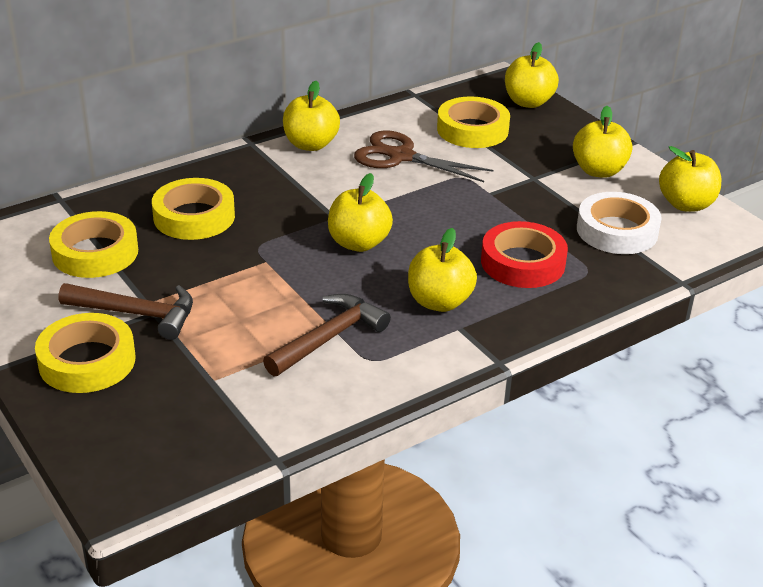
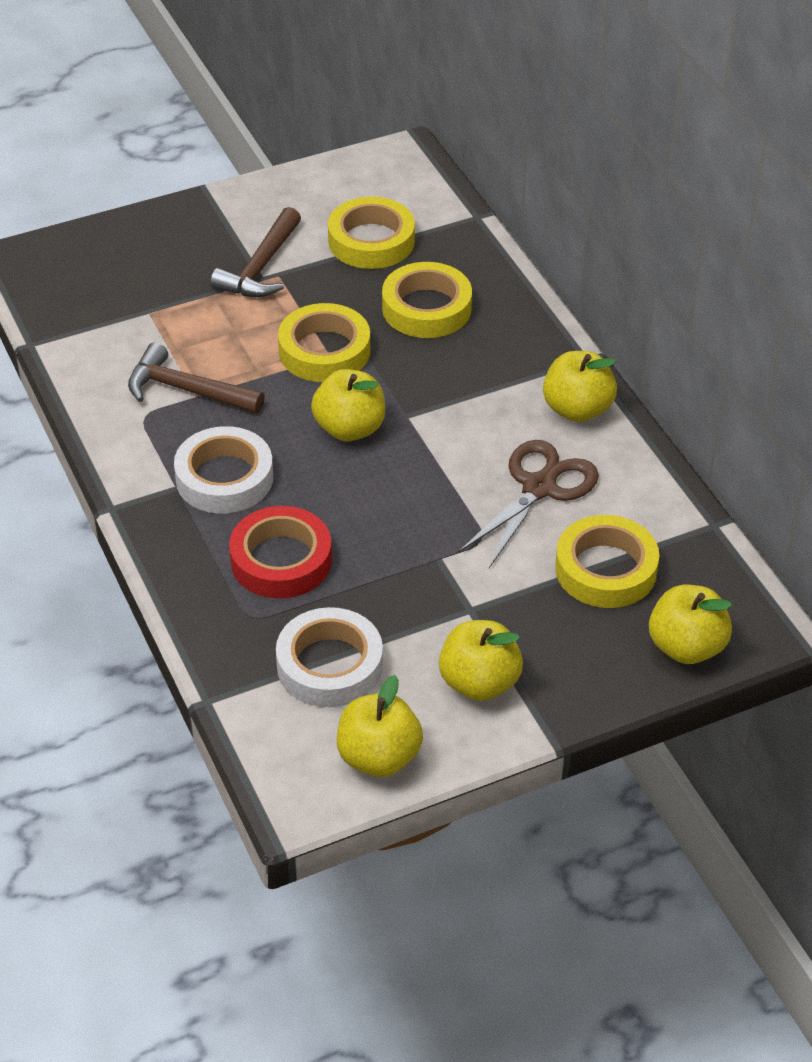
camera: 100 degrees right, 10 degrees up
yellow tape [35,313,135,393] -> yellow tape moved to [278,303,370,382]
brown hammer [263,294,391,376] -> brown hammer turned 150 degrees clockwise [128,342,265,414]
yellow apple [408,228,477,312] -> white tape [174,426,273,513]

